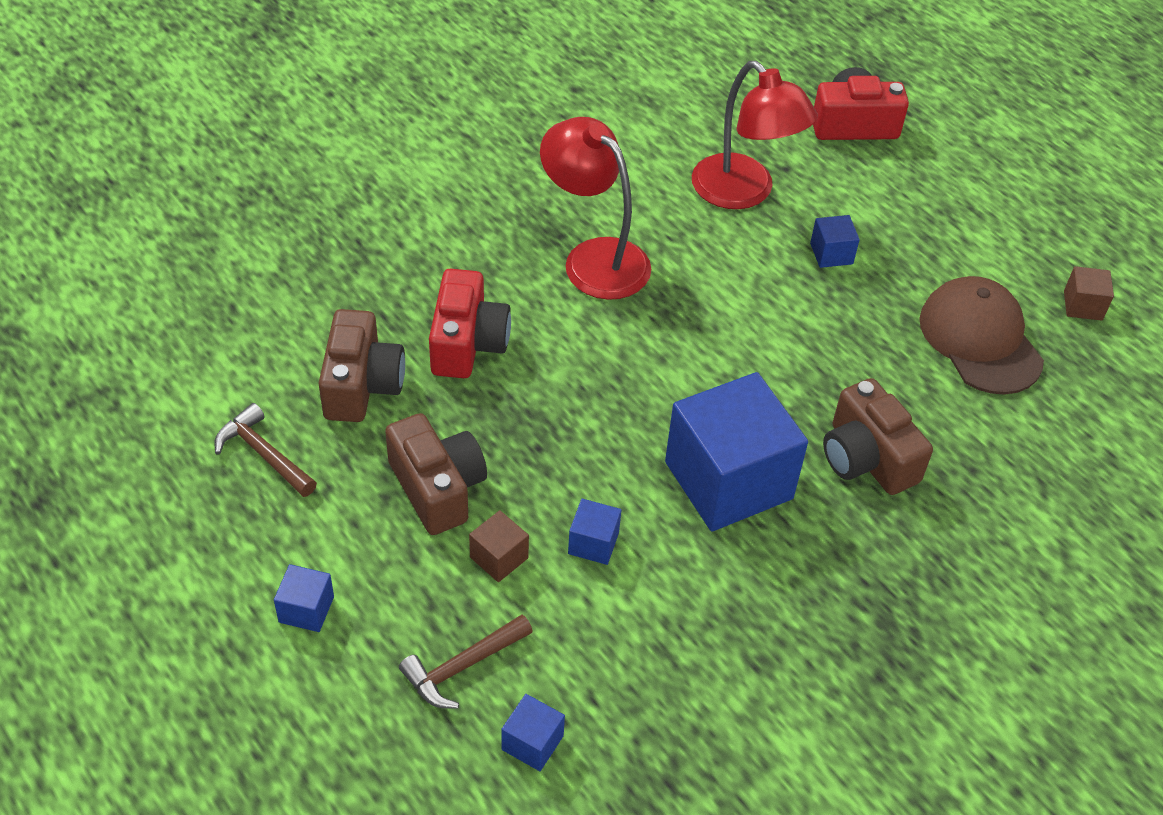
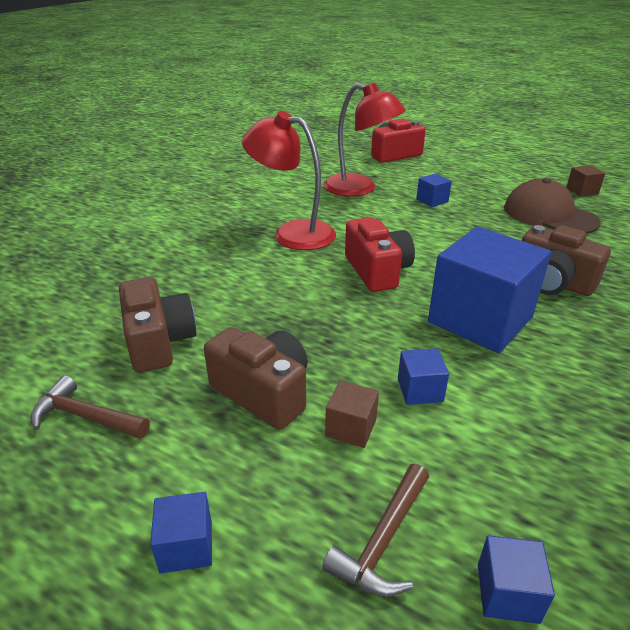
camera: 20 degrees left, 15 degrees down
red camera [429,269,511,378] -> red camera moved to [345,217,415,292]

